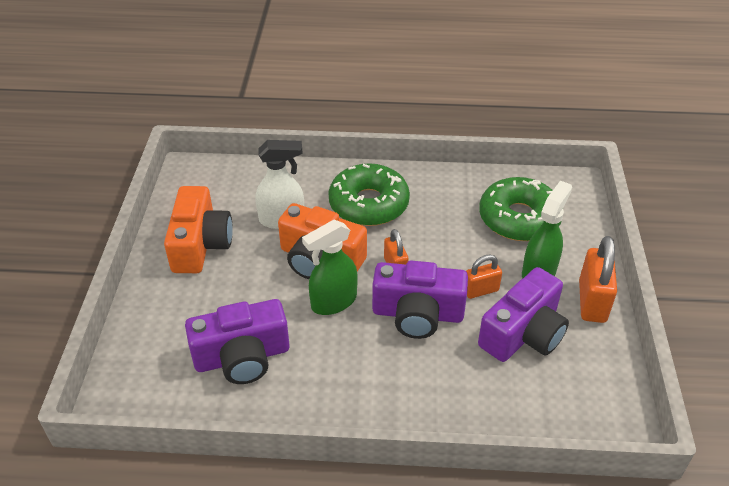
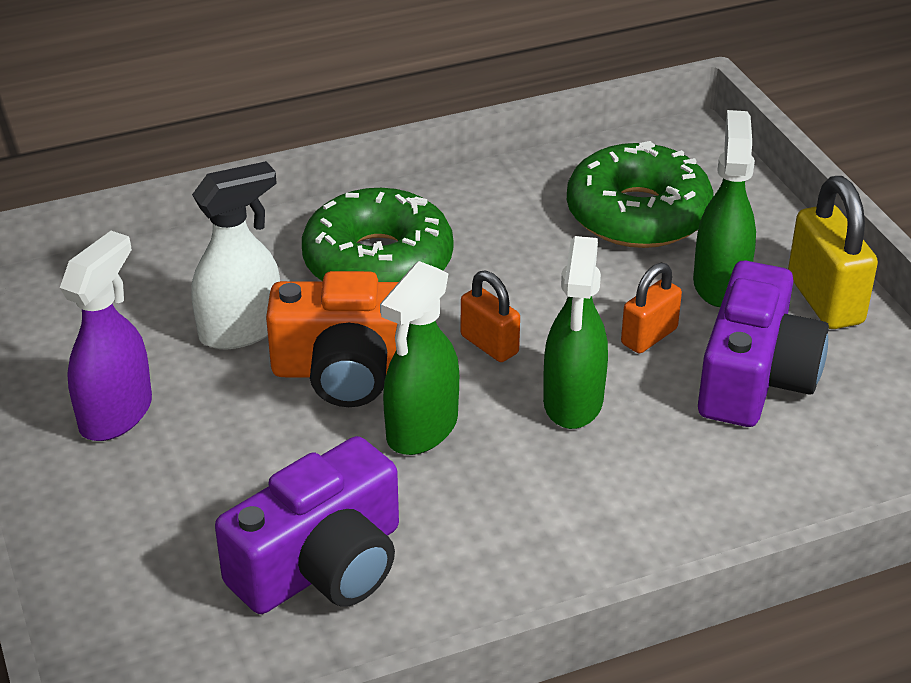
camera: 25 degrees left, 5 degrees down
orange camera [164,186,233,273] -> purple spray bottle [60,231,152,441]
purple camera [372,261,468,339] -> green spray bottle [543,236,608,429]
orange padlock [579,236,617,323] -> yellow padlock [788,176,878,329]

